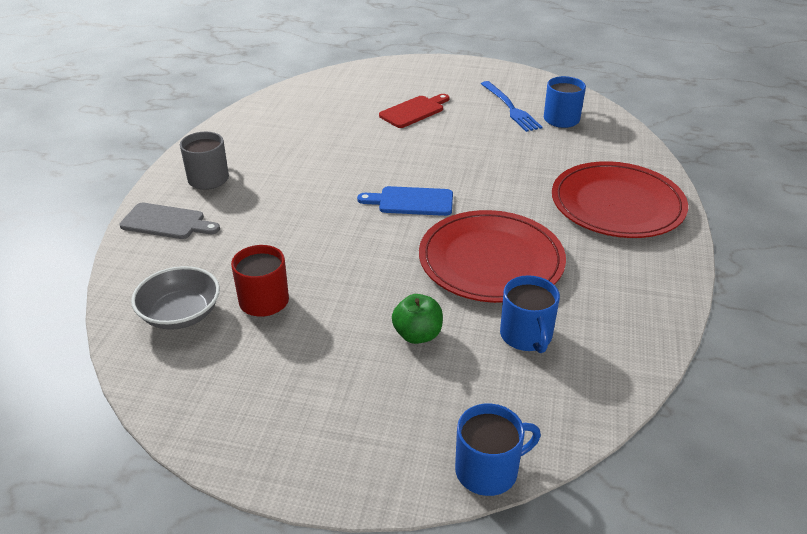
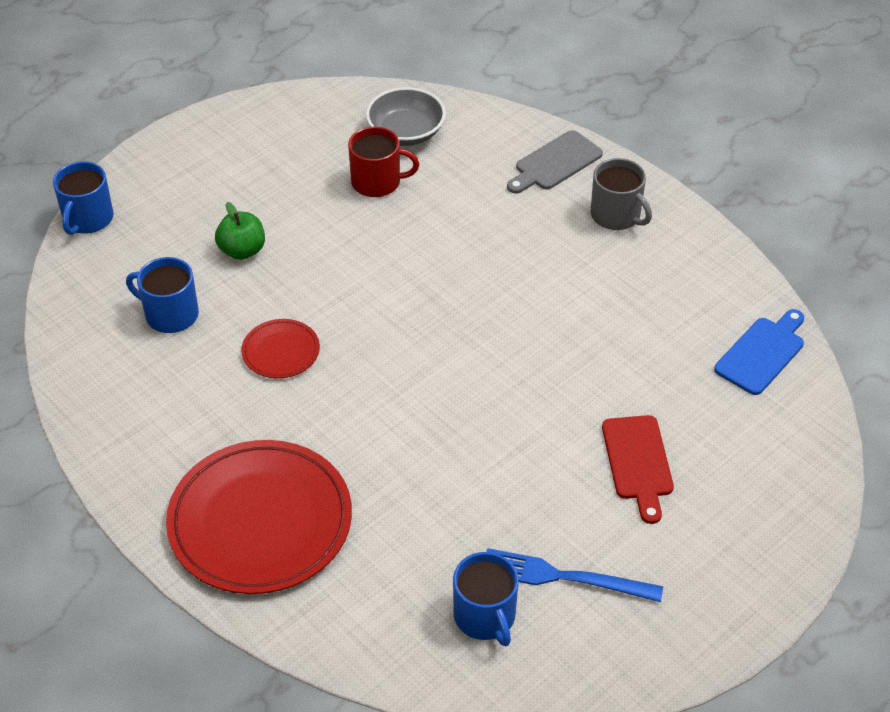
camera: 125 degrees right, 10 degrees up
blue cutting board [357,186,453,216] -> blue cutting board moved to [714,309,804,395]
red plate [419,210,566,303] -> red plate [241,319,320,378], size x0.46

